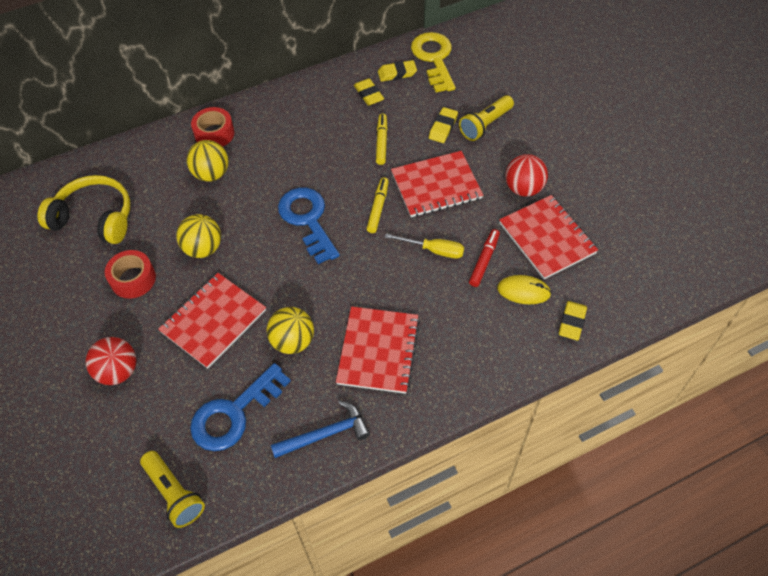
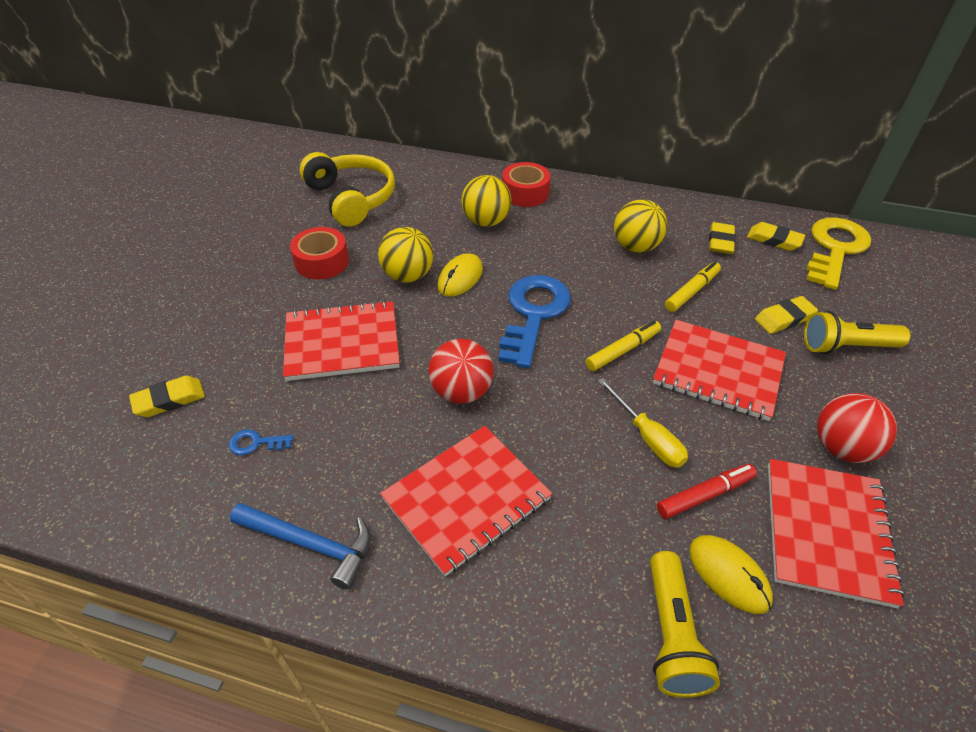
camera: 40 degrees right, 10 degrees down
red ball [85,337,136,385] -> red ball moved to [428,339,494,404]
yellow flashlight [140,451,205,528] -> yellow flashlight moved to [650,551,720,698]
blue key [190,363,291,451] -> blue key [229,429,293,455], size x0.41
yellow ball [266,307,314,354] -> yellow ball moved to [614,199,667,253]
yellow eraser [559,301,587,340] -> yellow eraser moved to [129,375,205,417]
none -> yellow mouse [437,253,483,297]

